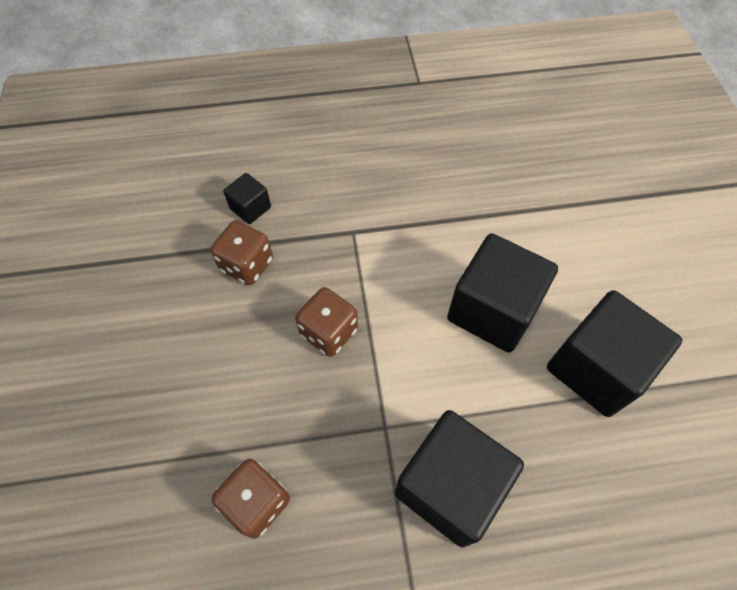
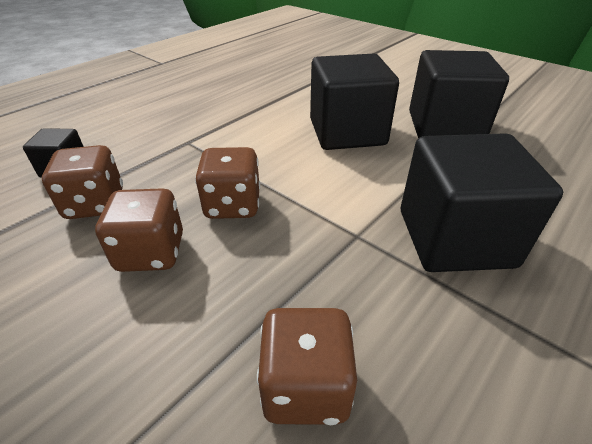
camera: 40 degrees left, 20 degrees down
none -> brown dice [95,188,183,272]

